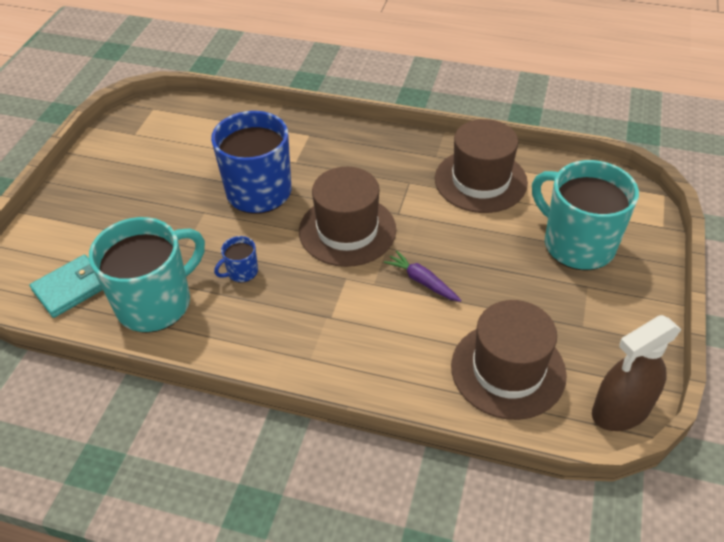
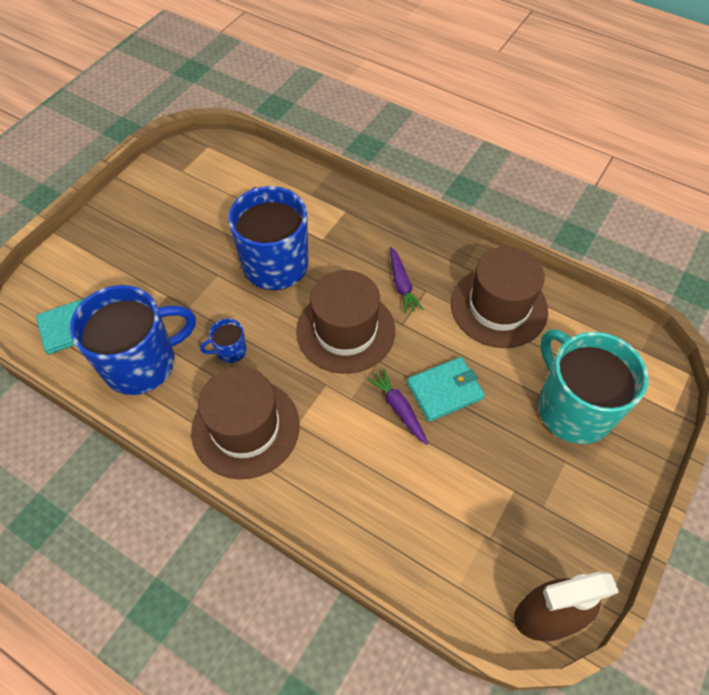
camera: 15 degrees right, 10 degrees up
turquoise mug [89,217,205,333] -> blue mug [70,285,196,395]
brown hat [451,300,567,420] -> brown hat moved to [191,367,300,479]
none -> purple carrot [390,247,423,314]
none -> turquoise wallet [407,357,485,422]

